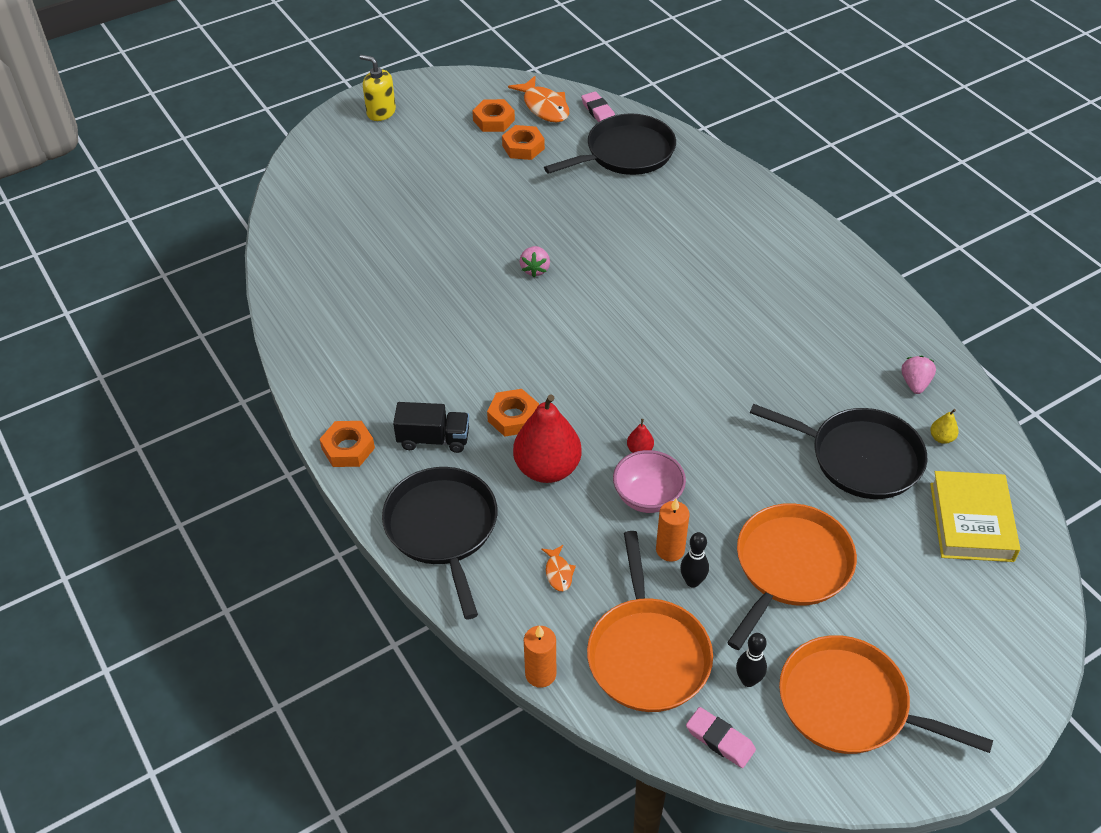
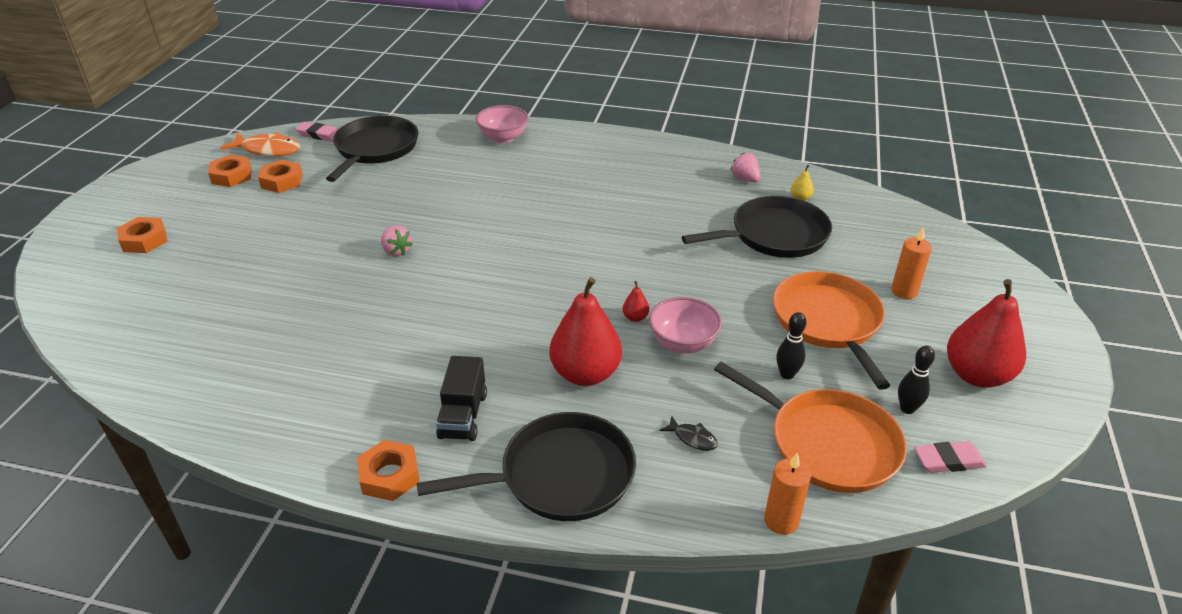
camera: 45 degrees left, 10 degrees down
yellow soap dispenser [360,55,396,121] -> none
black pan [382,467,497,619] -> black pan turned 135 degrees clockwise [417,412,636,521]
black truck [393,402,469,453] -> black truck turned 135 degrees clockwise [436,356,487,441]
orange nut [487,389,539,436] -> orange nut moved to [117,217,168,253]
orange fish [541,545,576,591] -> black fish [660,416,718,451]
orange candle [656,498,690,562] -> orange candle moved to [891,226,932,299]
orange pan [779,635,993,754] -> red pear [947,279,1026,388]
yellow book [930,471,1020,562] -> none
none -> pink bowl [476,105,528,143]

